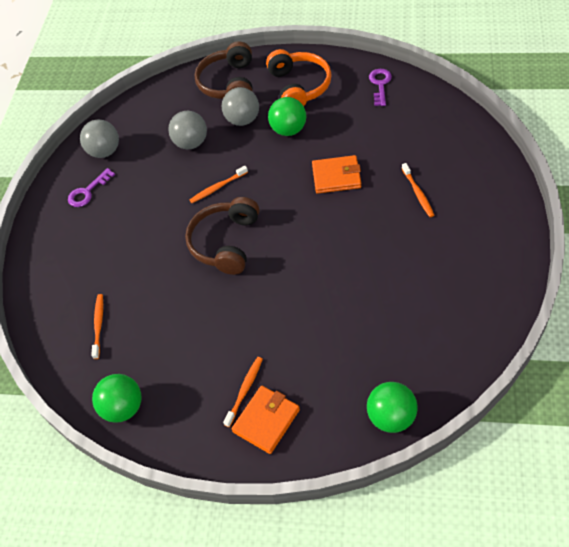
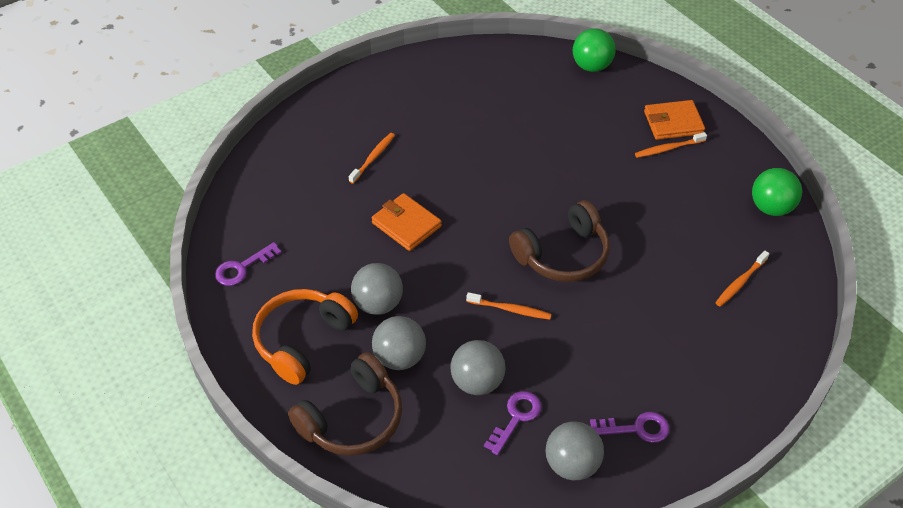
camera: 140 degrees left, 5 degrees down
green ball [268,97,306,136] -> grey ball [351,263,403,315]
none -> purple key [484,391,541,455]

